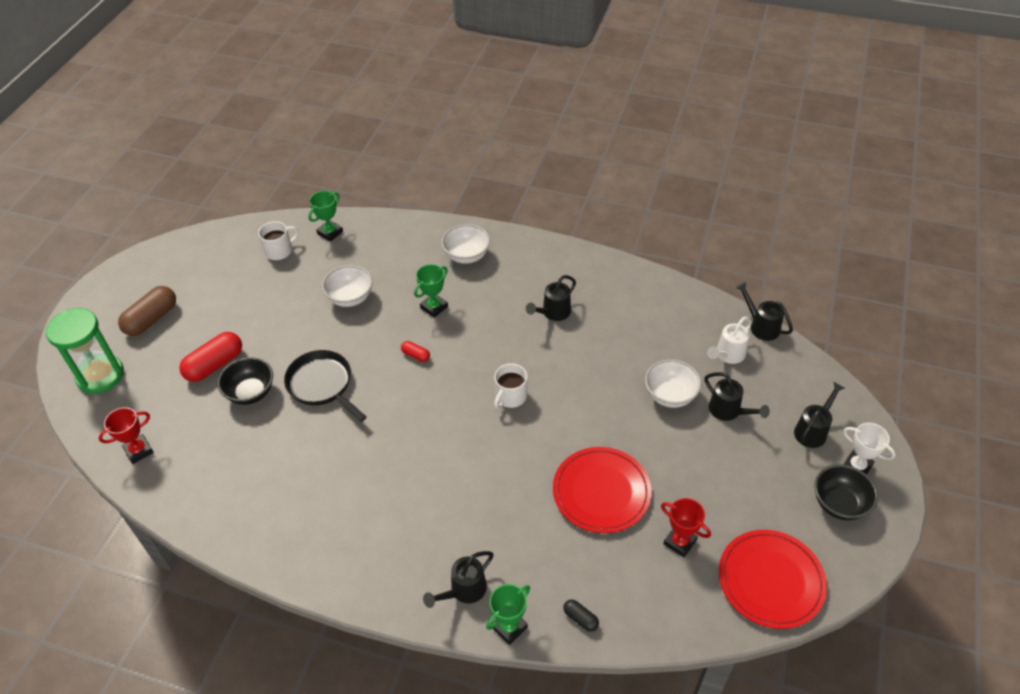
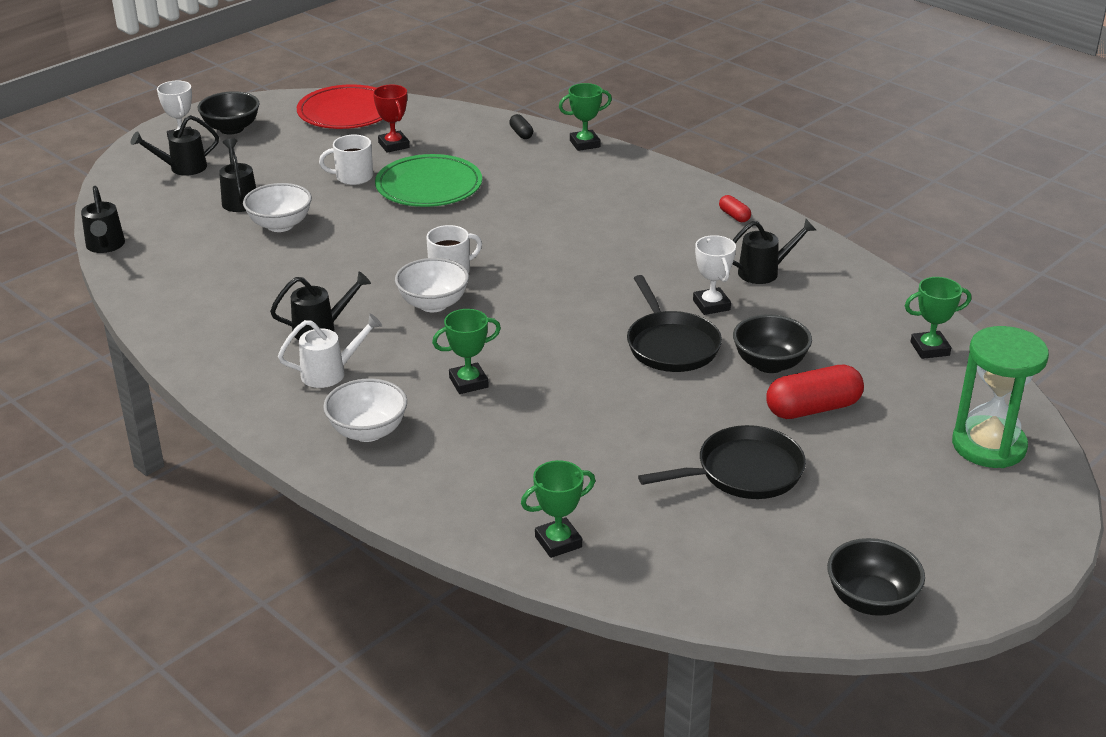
camera: 155 degrees left, 15 degrees down
red trophy [98,407,154,464] -> green trophy [905,277,971,359]
brown capsule [118,286,176,336] -> none
white mug [258,221,299,260] -> white mug moved to [319,135,373,185]
white bowl [322,265,373,307] -> white bowl moved to [395,258,469,312]
red capsule [401,341,430,362] -> red capsule moved to [719,195,751,222]
black watering can [423,551,494,608] -> black watering can moved to [732,219,816,284]
red plate [553,447,651,533] -> green plate [375,154,482,207]
white watering can [707,317,752,364] -> white watering can moved to [278,314,382,388]
none -> black pan [638,425,806,499]
none -> white trophy [693,235,736,315]
none -> black bowl [827,538,925,616]

